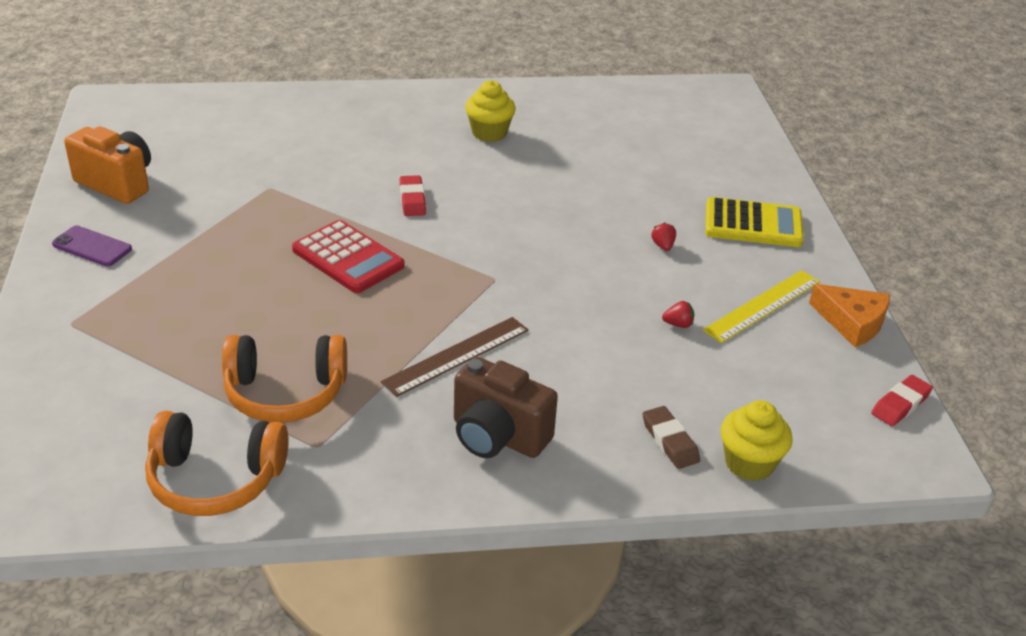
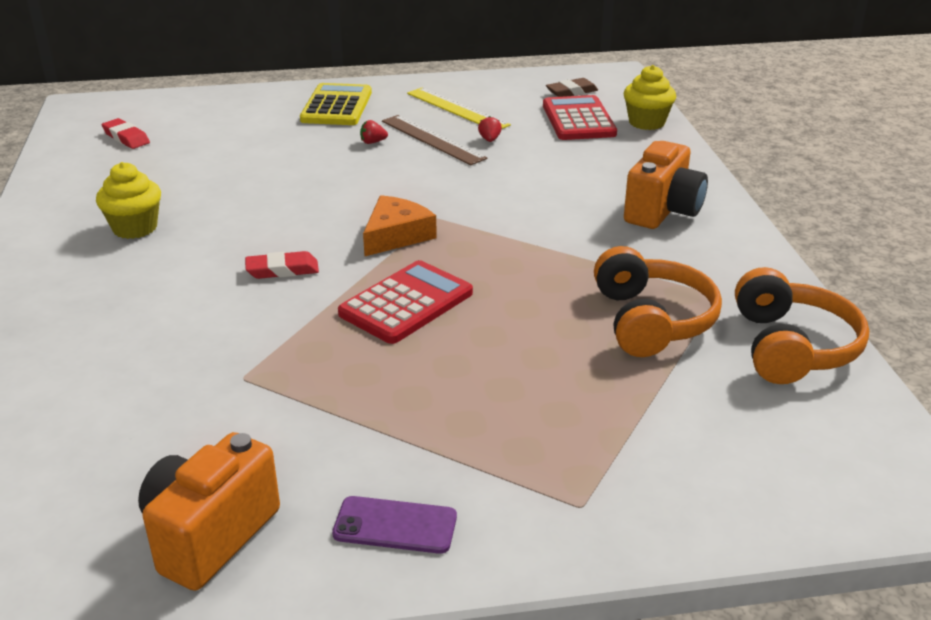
camera: 90 degrees left, 5 degrees down
purple phone [52,225,132,266] -> purple phone turned 75 degrees clockwise [332,496,457,554]
brown ruler [381,317,529,397] -> brown ruler moved to [382,115,487,165]
brown camera [454,357,558,458] -> orange camera [624,141,708,229]
brown eraser [642,406,700,469] -> brown eraser moved to [546,78,598,97]
orange cheese [809,284,890,347] -> orange cheese moved to [363,195,437,256]
red eraser [871,375,933,426] -> red eraser moved to [101,118,150,149]
none -> red calculator [543,95,617,140]

